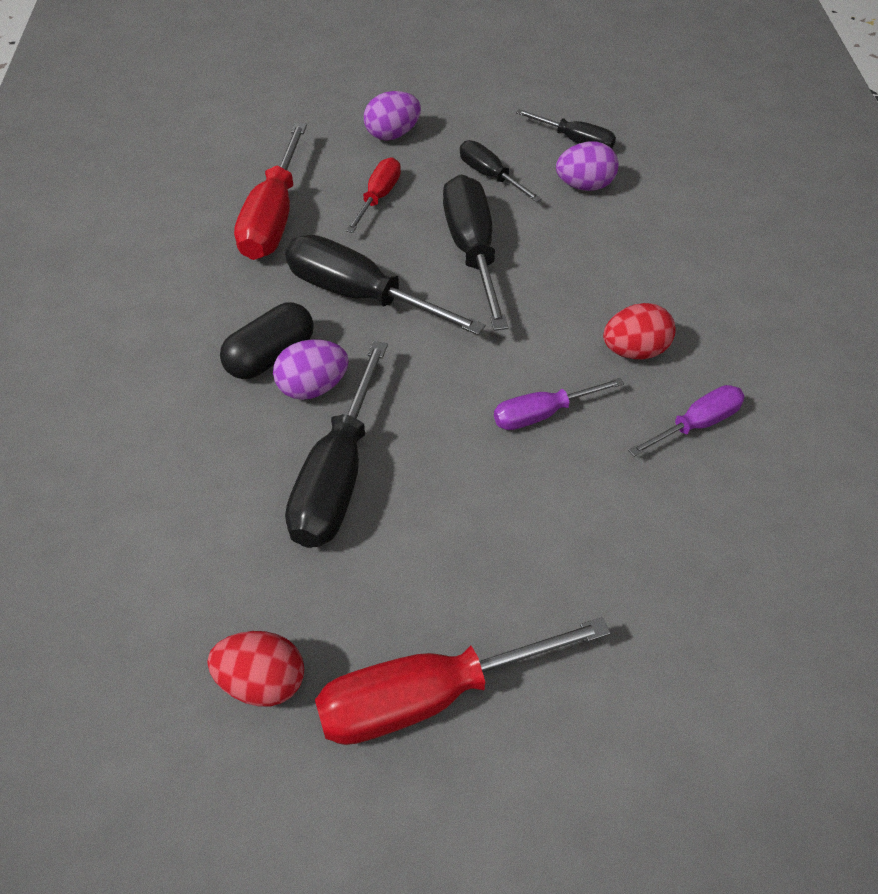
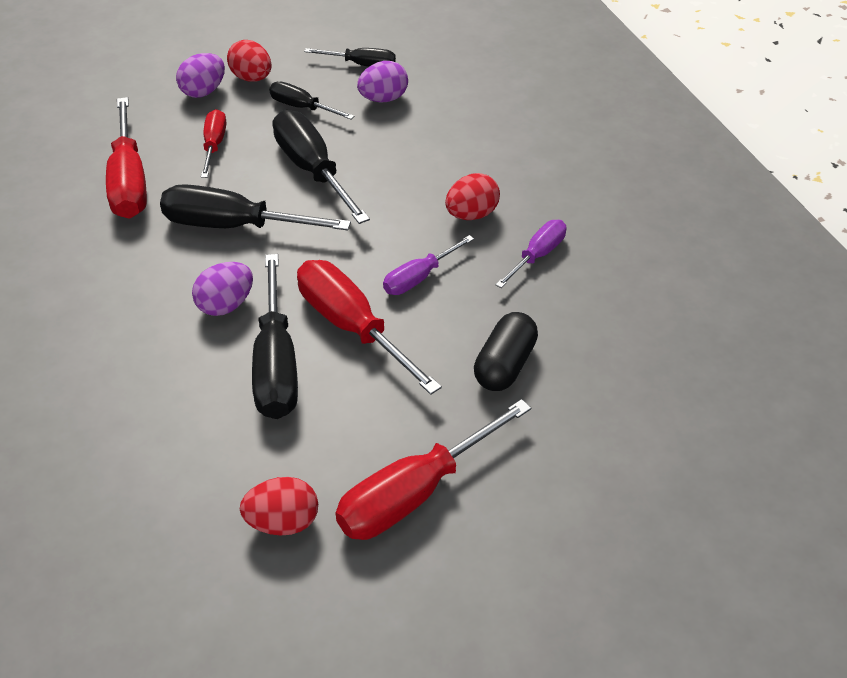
camera: 20 degrees left, 5 degrees down
black capsule [220,302,314,379] -> black capsule moved to [474,312,538,391]
none -> red egg [227,40,272,82]
none -> red screwdriver [297,260,442,395]

